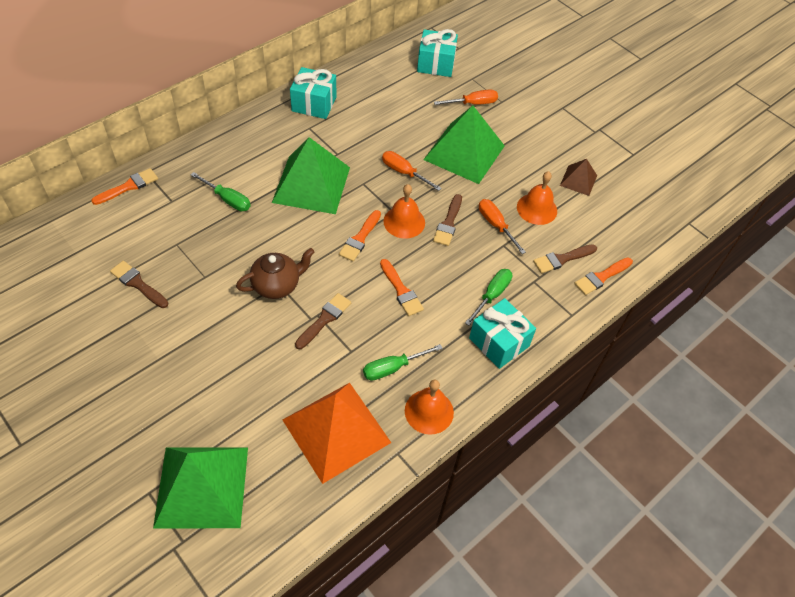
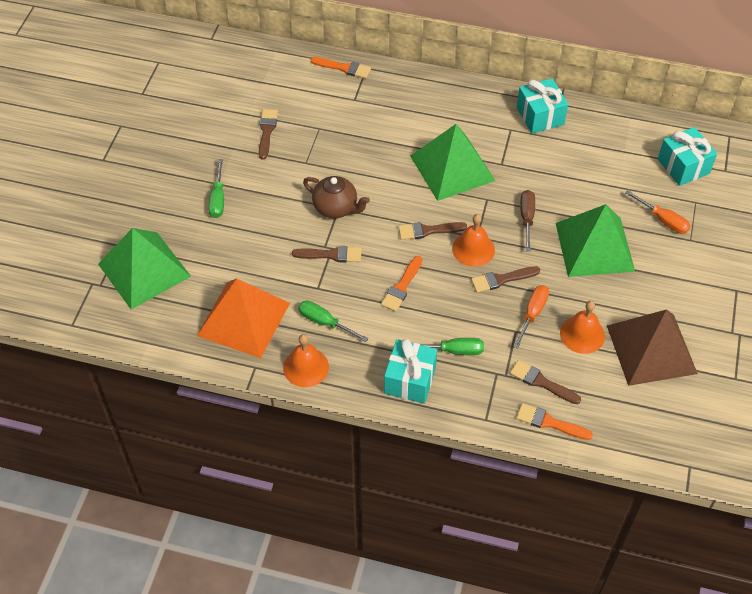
camera: 60 degrees right, 0 degrees up
green screwdriver [191,172,251,211] -> green screwdriver moved to [209,159,224,218]
orange brush [339,210,381,261] -> brown brush [398,222,467,240]
orange screwdriver [382,151,442,191] -> brown screwdriver [520,190,535,252]
brown pyramid [560,159,597,196] -> brown pyramid [607,309,698,386], size x2.04

